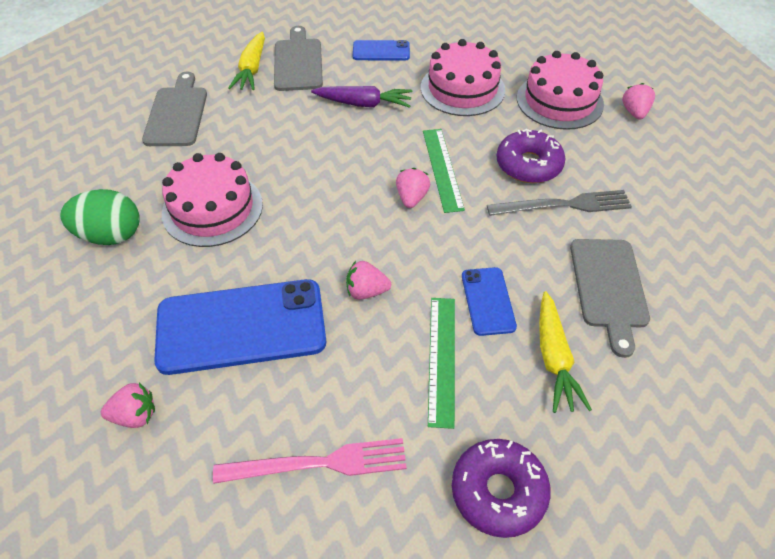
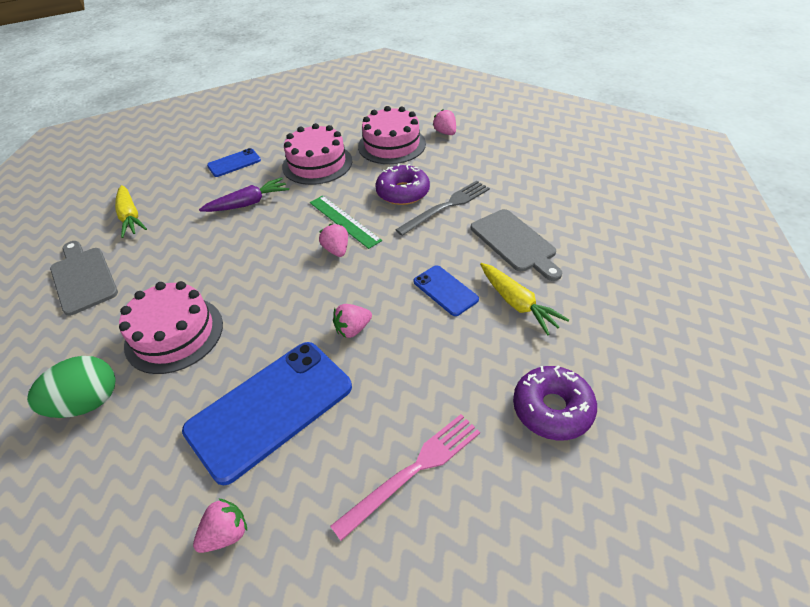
camera: 30 degrees left, 5 degrees down
grey cutting board [274,26,323,91] -> none
green ruler [428,298,455,429] -> none

